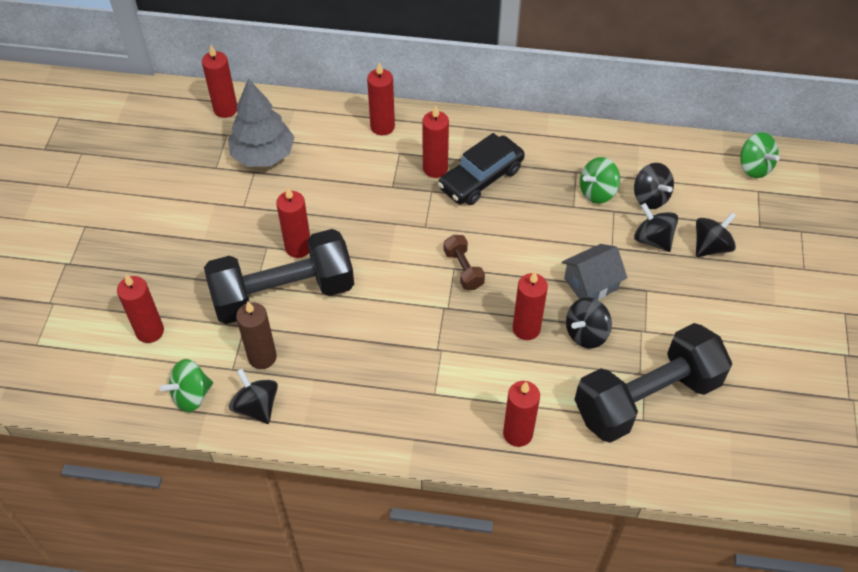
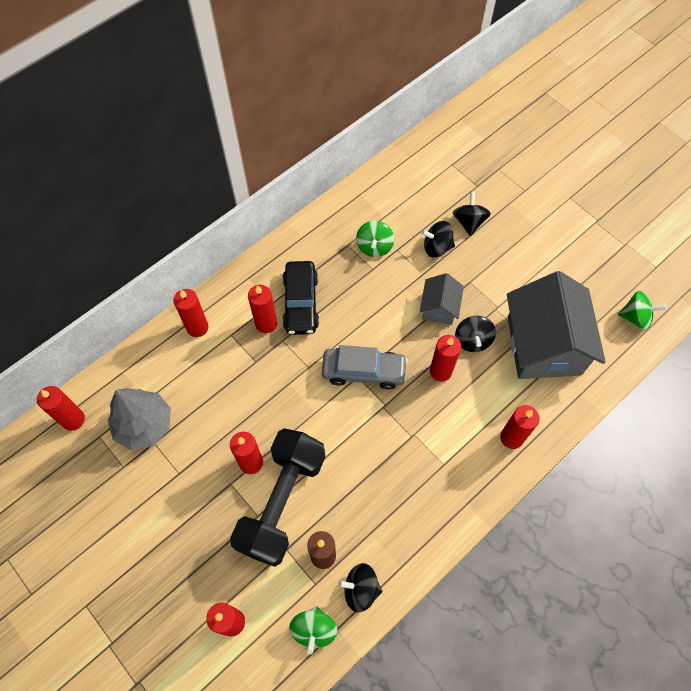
camera: 50 degrees left, 10 degrees up
brown dumbbell [444,235,485,290] -> grey car [322,345,408,390]
black dumbbell [574,323,732,443] -> grey house [507,271,606,379]
black spinning top [634,163,674,209] -> none
green spinning top [740,132,780,178] -> green spinning top moved to [618,291,667,330]

